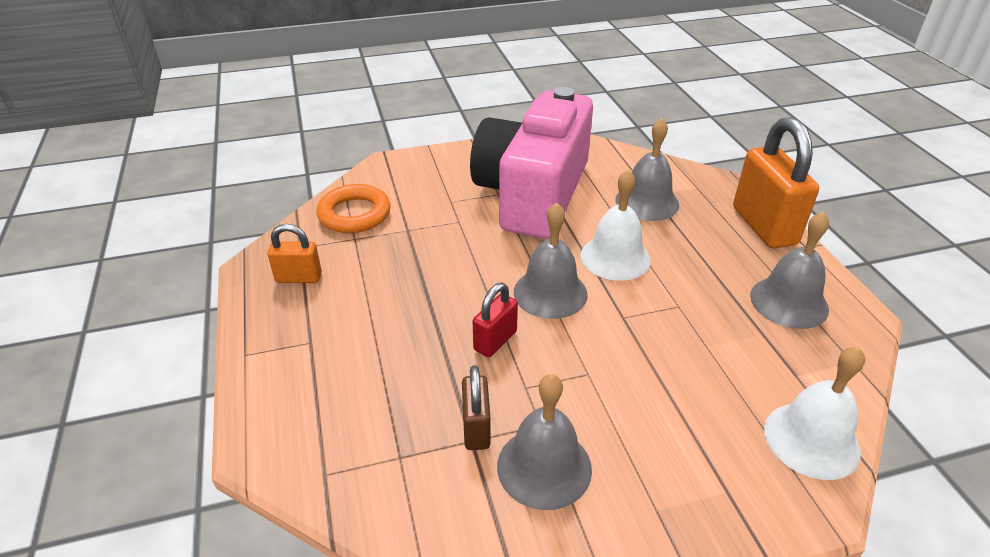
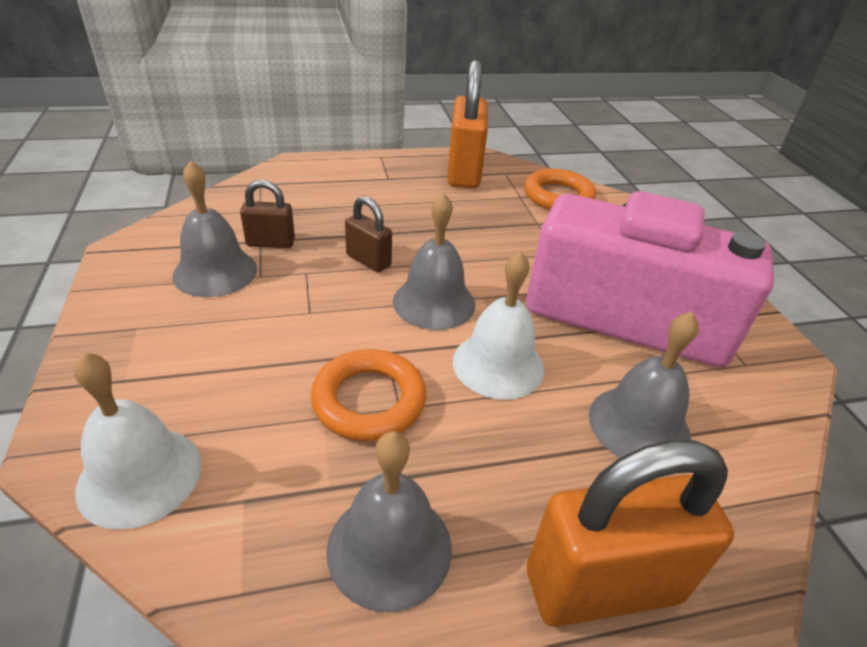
camera: 90 degrees right, 0 degrees up
orange padlock [267,224,322,283] -> orange padlock [447,60,488,188], size x1.92
red padlock [473,283,518,357] -> brown padlock [345,196,392,272]
none -> orange ring [311,349,426,441]

